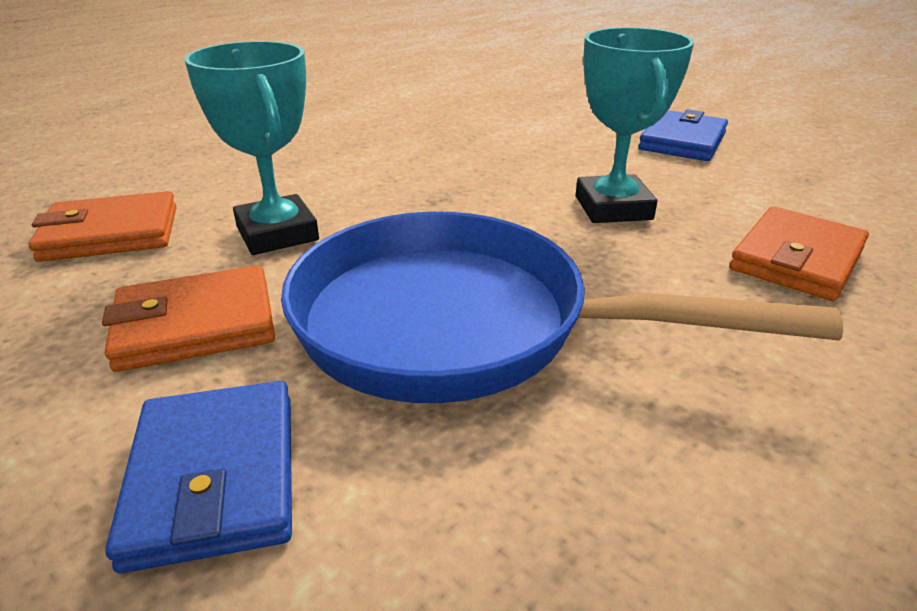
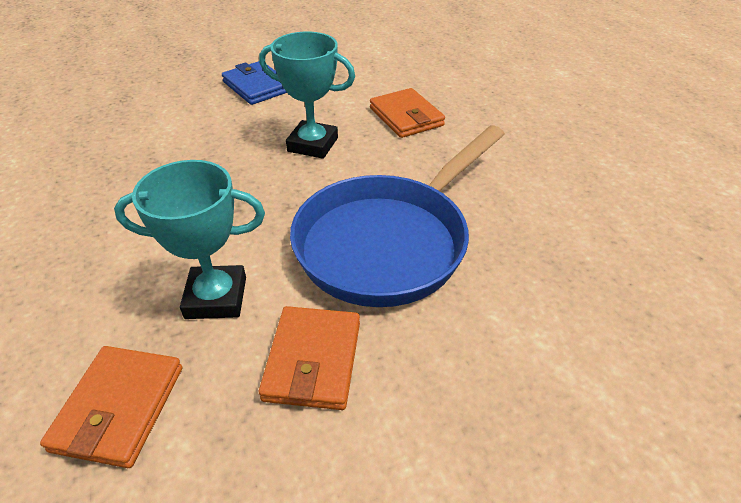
camera: 65 degrees left, 10 degrees up
blue wallet [105,381,292,573] -> none

